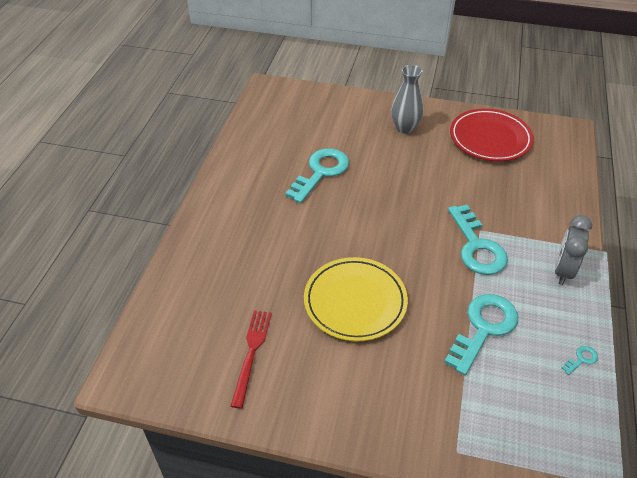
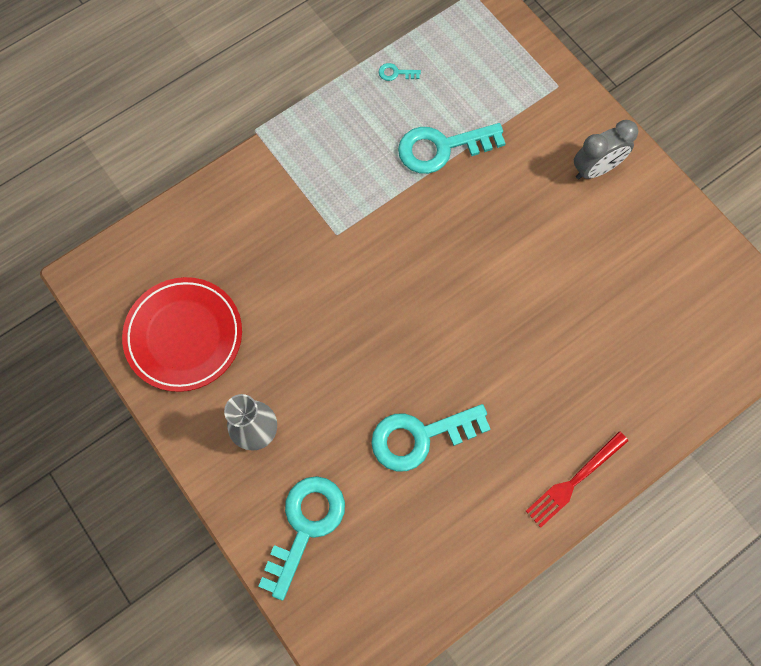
camera: 140 degrees left, 25 degrees up
red fork [231,310,272,409] -> red fork moved to [526,431,628,528]
yellow plate [304,257,408,342] -> none
turquoise key [448,205,508,275] -> turquoise key moved to [258,476,345,601]
grey clock [555,215,592,285] -> grey clock moved to [574,120,638,180]

